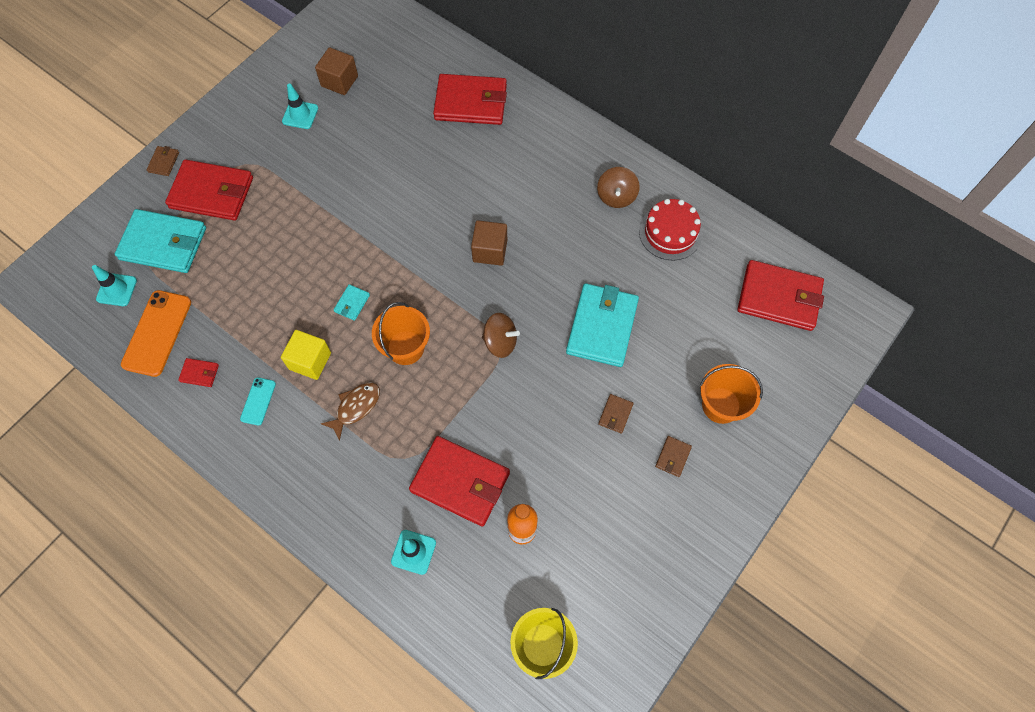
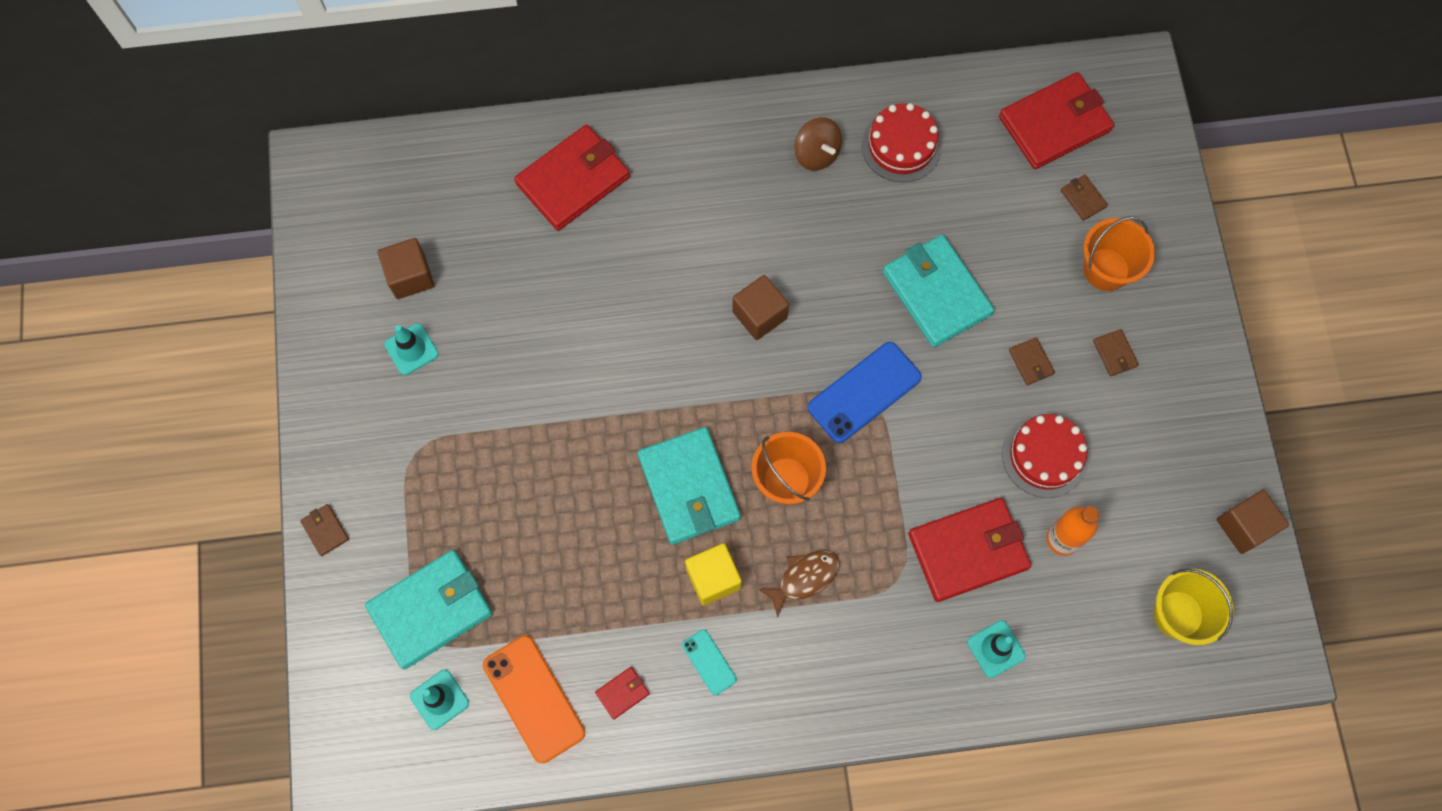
camera: 45 degrees left, 5 degrees up
red wallet [165,159,253,221] -> none
brown fish [321,382,380,441] -> brown fish turned 60 degrees clockwise [758,550,840,618]
turquoise wallet [334,284,370,321] -> turquoise wallet [637,427,741,545], size x2.36
brown spinning top [482,313,520,358] -> blue phone [808,342,922,443]
none -> red cake [1002,414,1088,498]
none -> brown wallet [1060,175,1108,221]
none -> brown cube [1217,490,1289,554]

